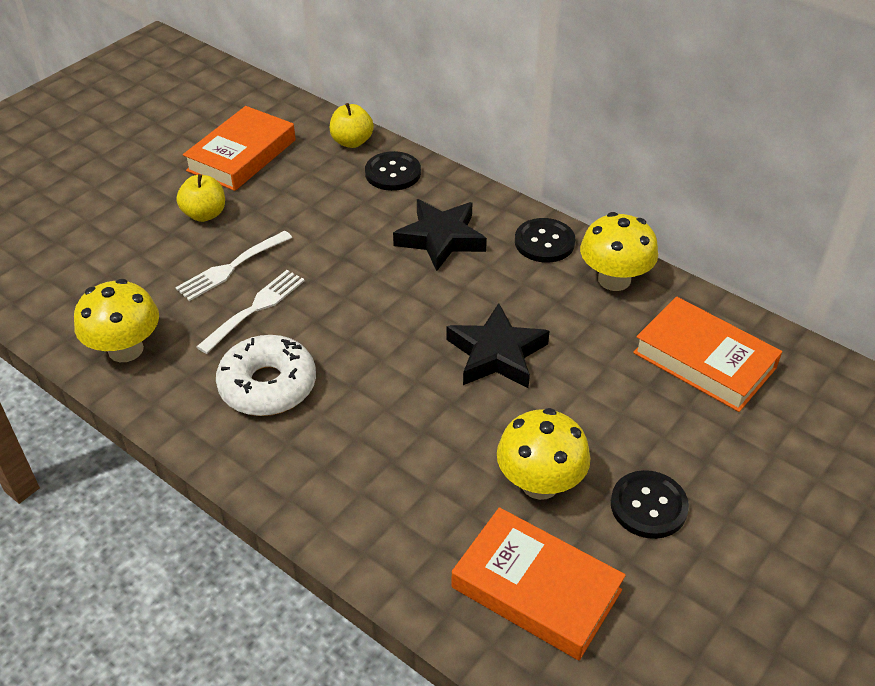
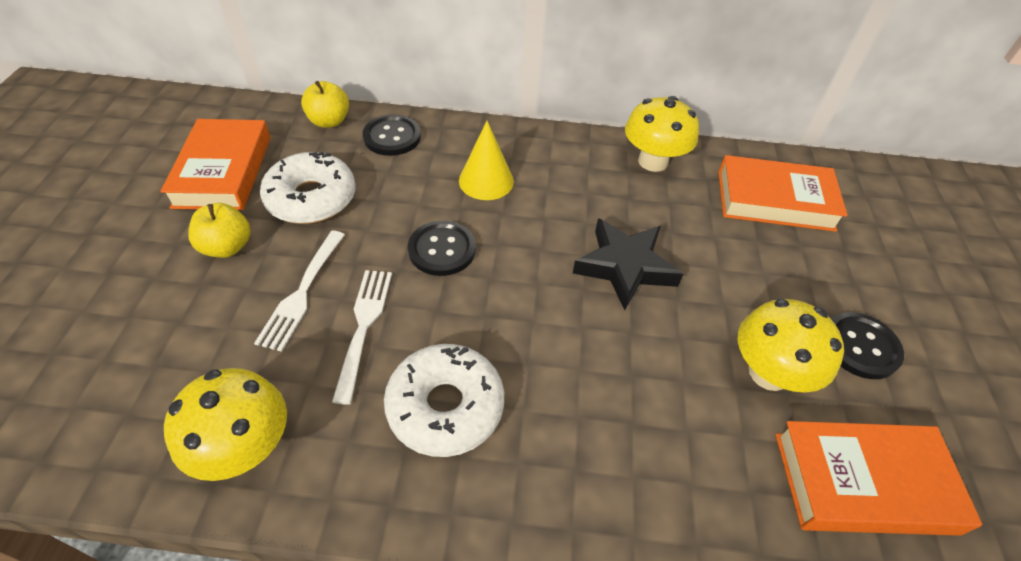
camera: 35 degrees left, 5 degrees up
black star [393,199,487,271] -> yellow cone [459,121,514,200]
black button [515,218,575,263] -> black button moved to [408,220,476,276]
none -> white donut [260,152,356,224]

